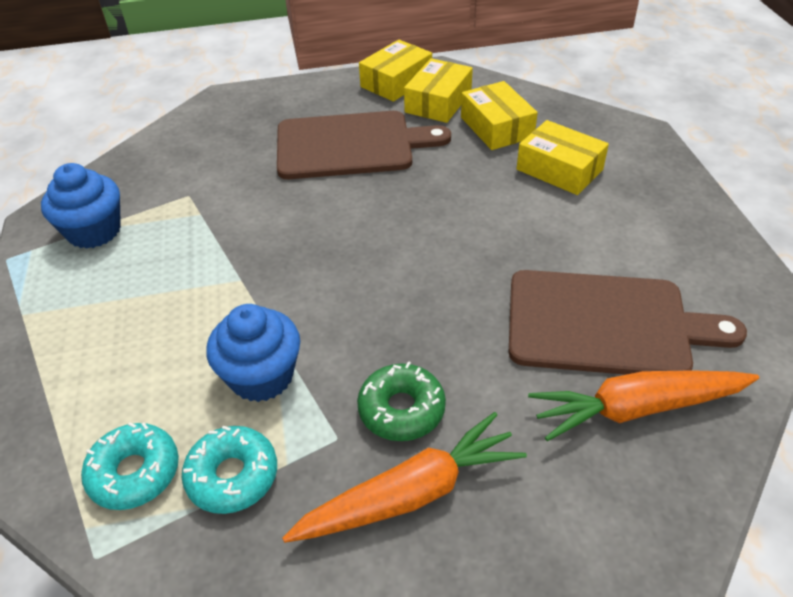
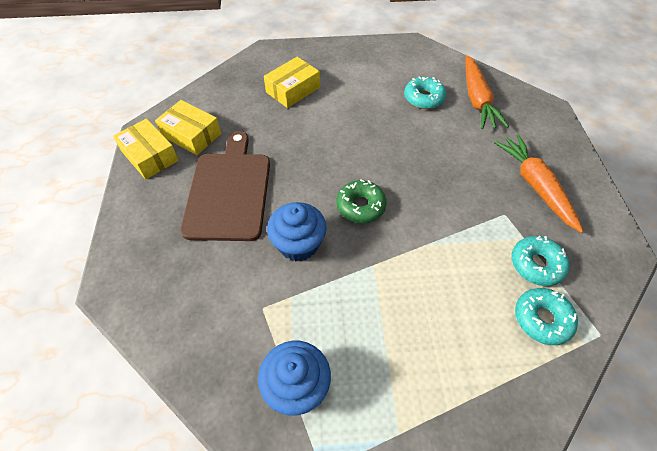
camera: 85 degrees left, 10 degrees up
blue cupcake [206,304,300,402] -> blue cupcake moved to [267,202,327,261]
green donut [357,361,446,441] -> green donut moved to [337,179,387,223]
yellow box [461,81,538,150] -> none
brown cutting board [509,270,747,375] -> turquoise donut [404,76,446,109]

